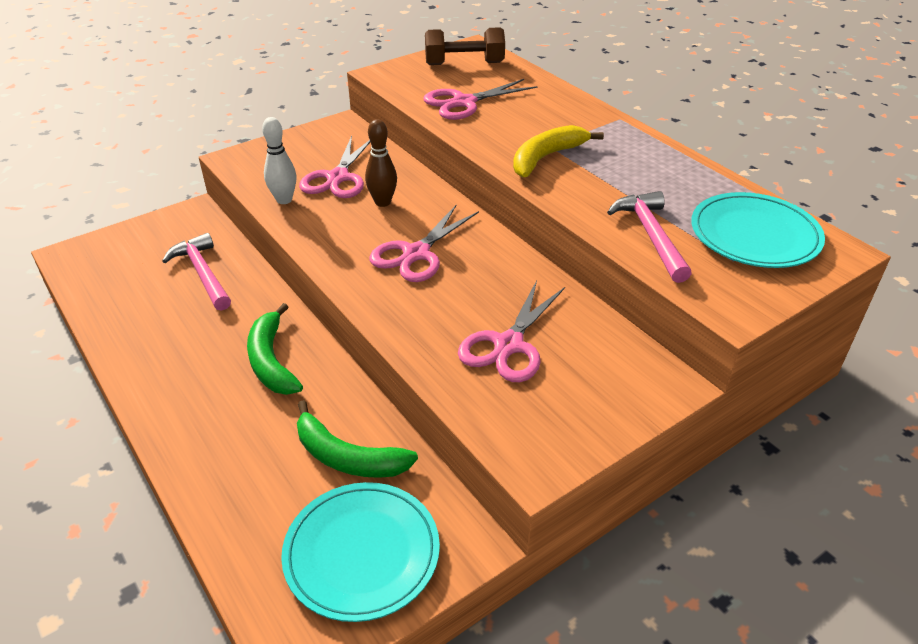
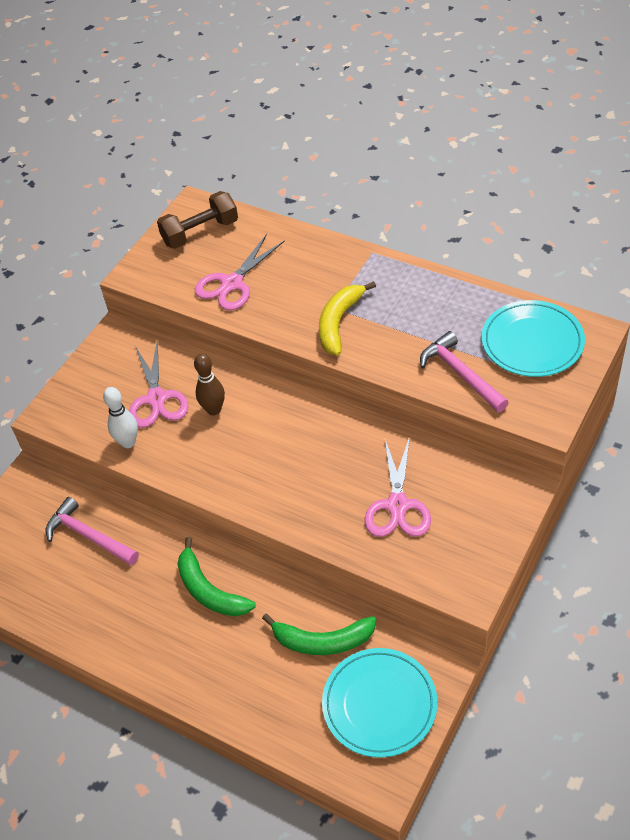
camera: 20 degrees left, 10 degrees up
pink scissors [369,205,479,282] -> none

